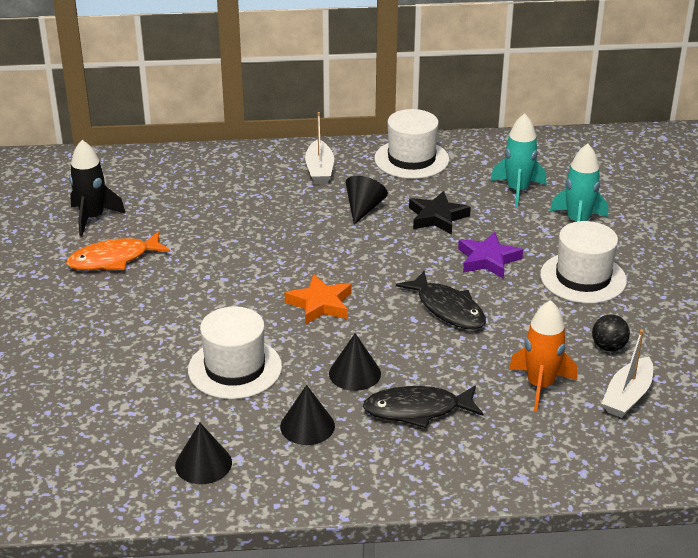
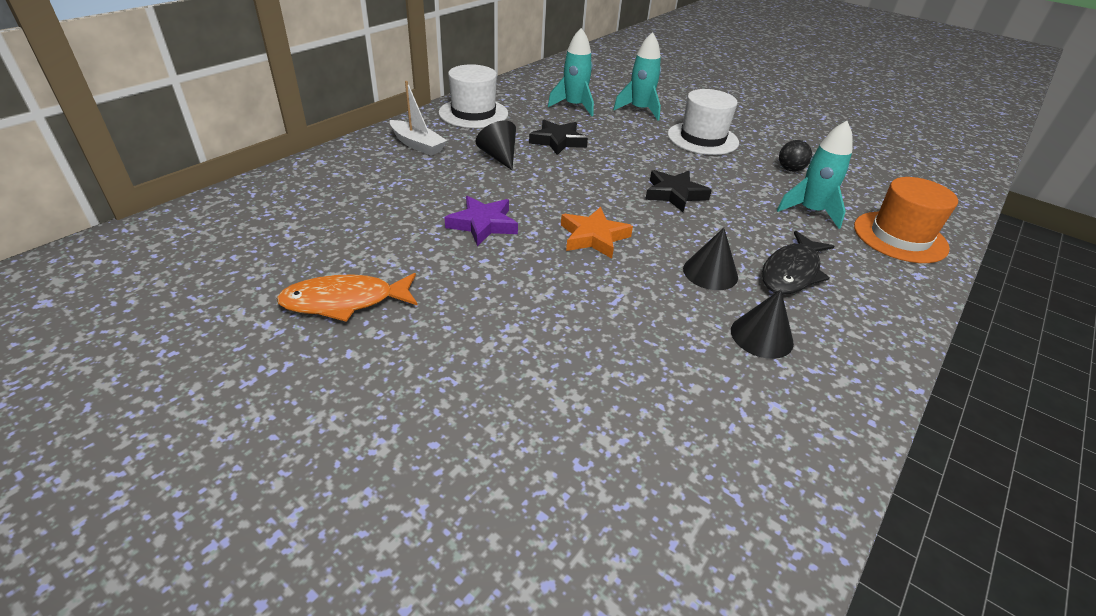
camera: 50 degrees left, 5 degrees up
orange fish [66,231,170,270] -> orange fish turned 60 degrees clockwise [276,273,418,322]
black rocket [69,140,126,237] -> none
black cone [175,423,232,484] -> none
white hat [188,306,282,399] -> none
black fish [396,271,486,330] -> black star [645,170,712,212]
purple star [458,232,523,279] -> purple star moved to [445,196,518,246]
orange rocket [509,300,577,412] -> turquoise rocket [777,121,853,229]
white boat [601,330,653,418] -> none
none -> orange hat [854,177,958,263]

